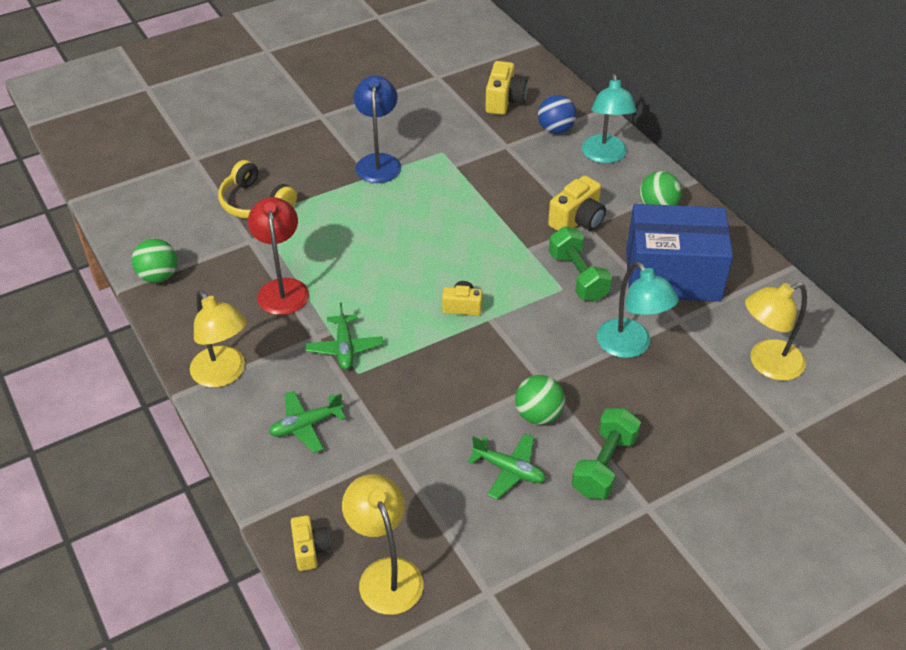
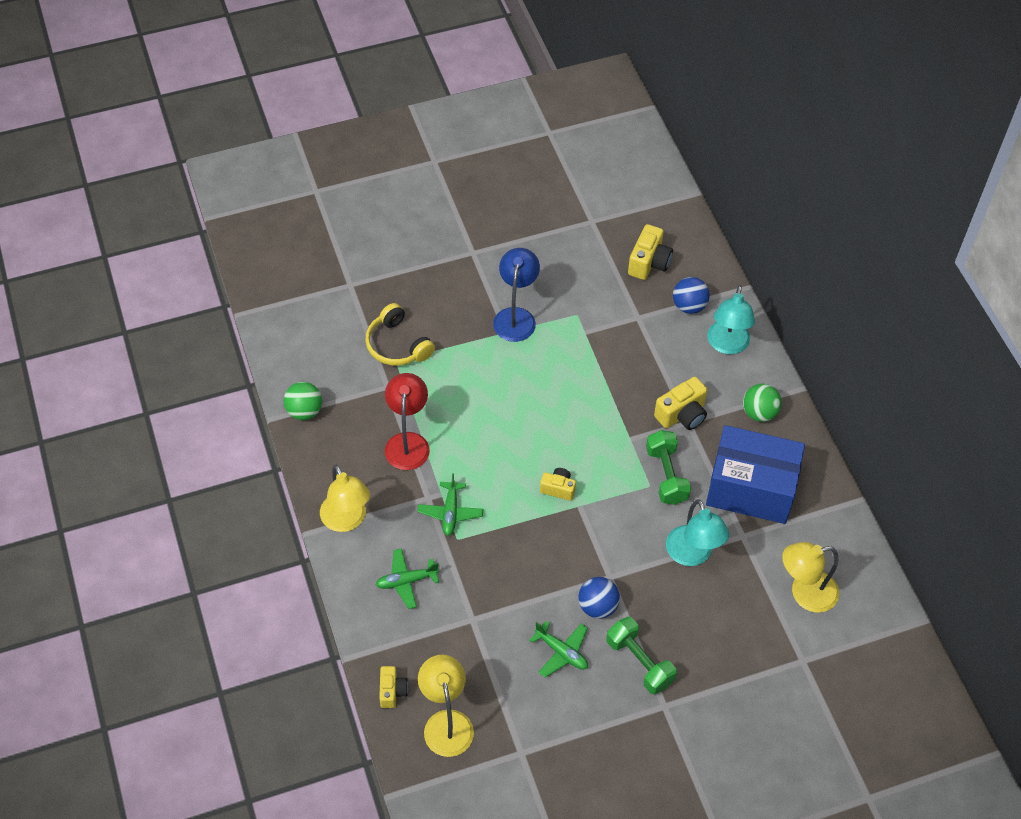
camera: 10 degrees right, 10 degrees up
green ball [515,375,565,425] -> blue ball [578,577,620,618]
green dumbbell [572,408,641,499] -> green dumbbell turned 75 degrees counterclockwise [606,617,677,694]

